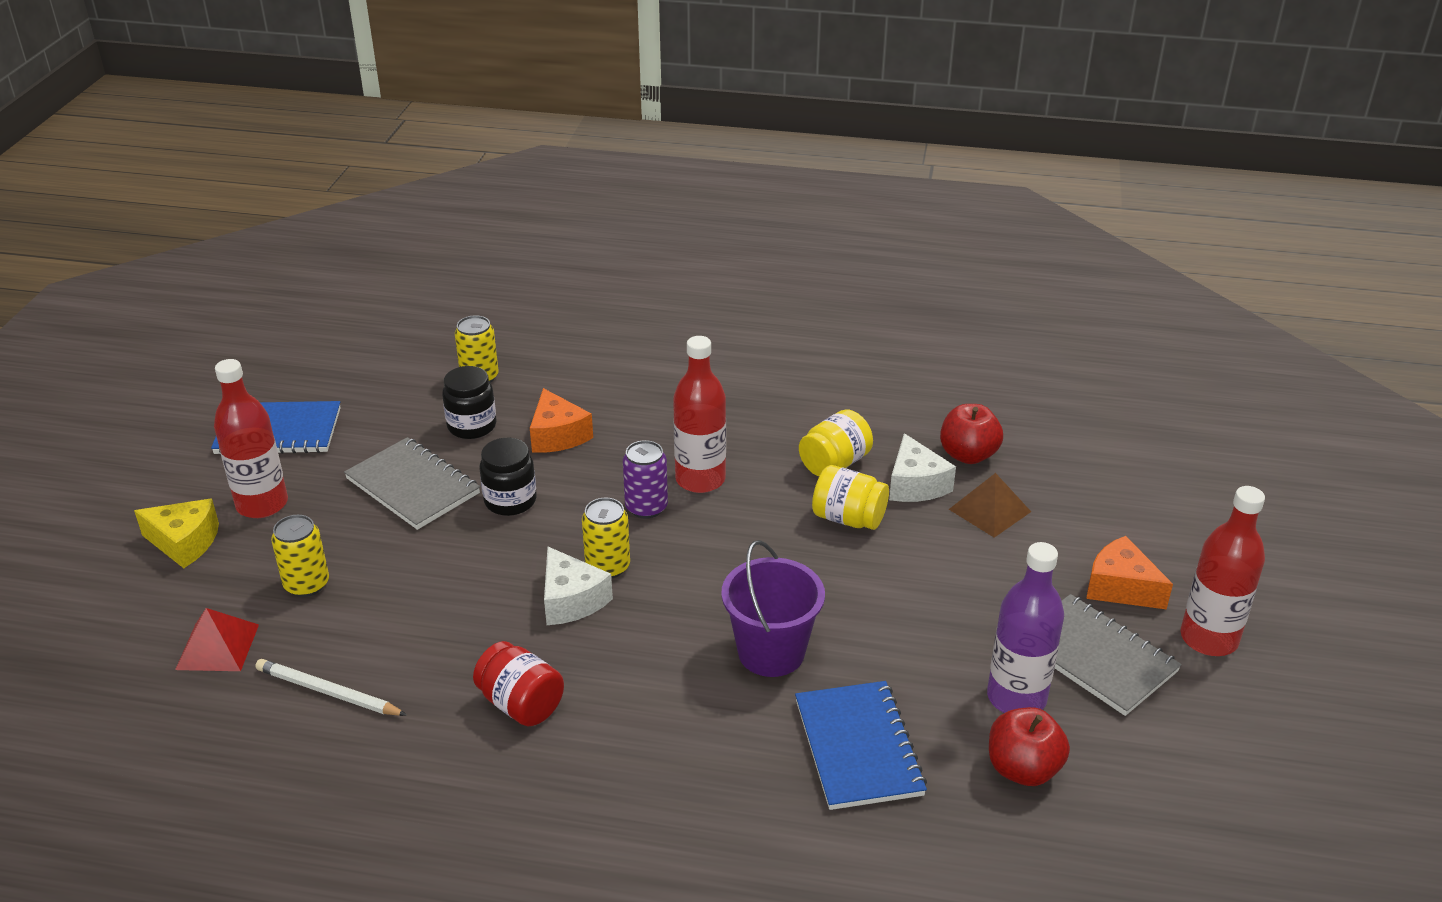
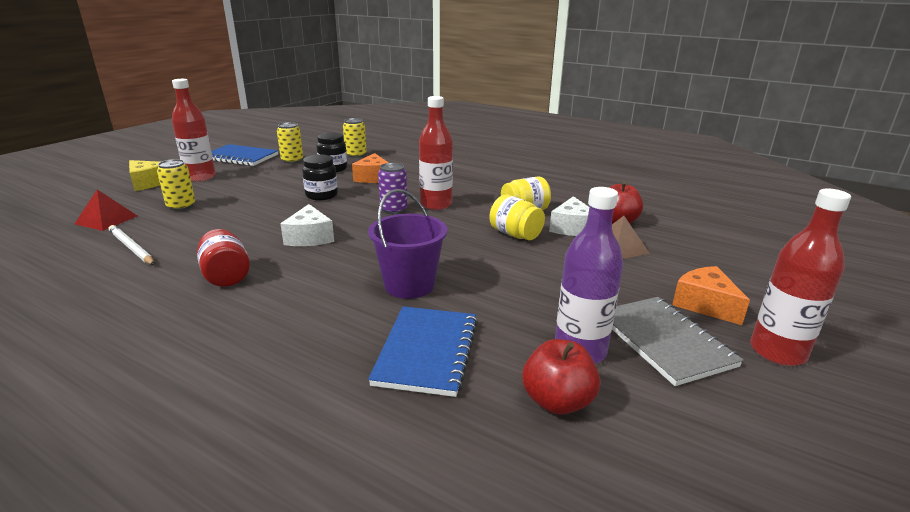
camera: 20 degrees right, 10 degrees down
grey notebook [344,437,480,530] -> none
yellow can [582,497,630,579] -> yellow can moved to [277,122,303,163]

